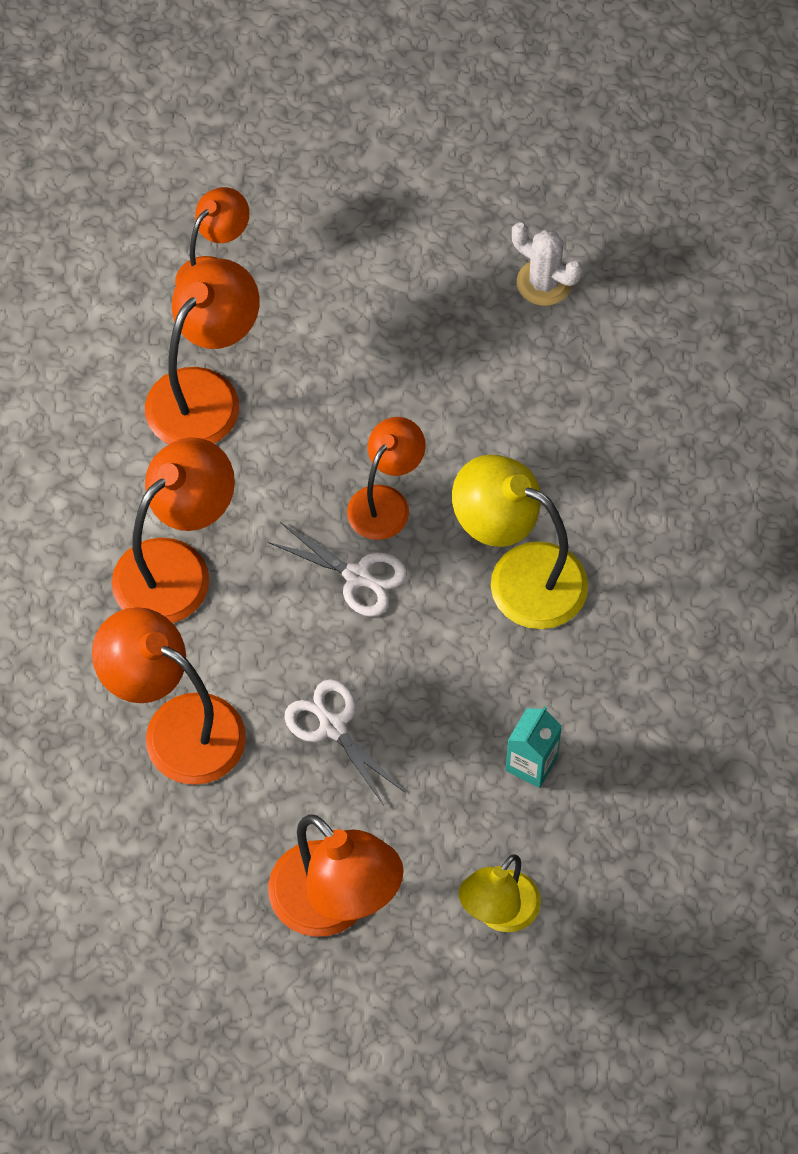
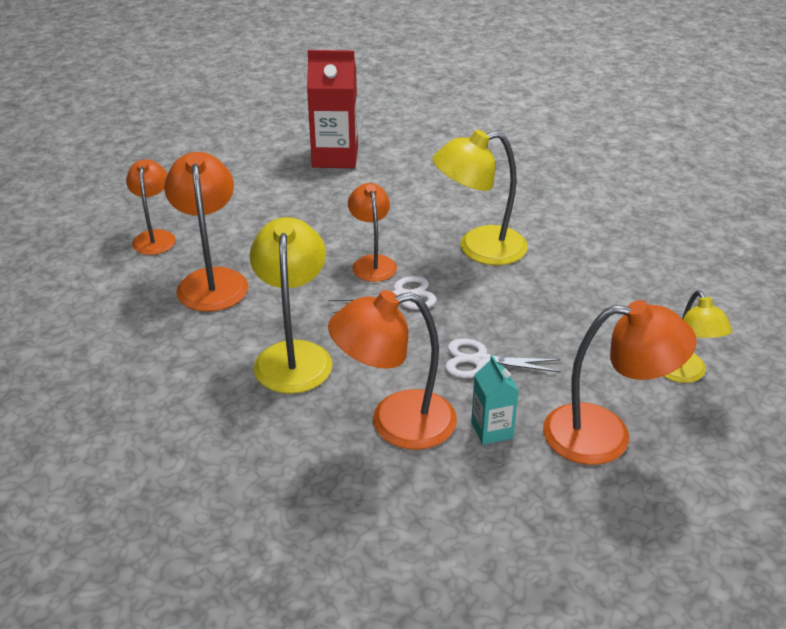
camera: 45 degrees left, 25 degrees down
orange lamp [112,437,235,623] -> yellow lamp [250,217,333,394]
turquoise carton [506,706,562,788] -> turquoise carton moved to [471,355,519,445]
white cactus [512,222,582,306] -> red carton [307,50,358,168]

